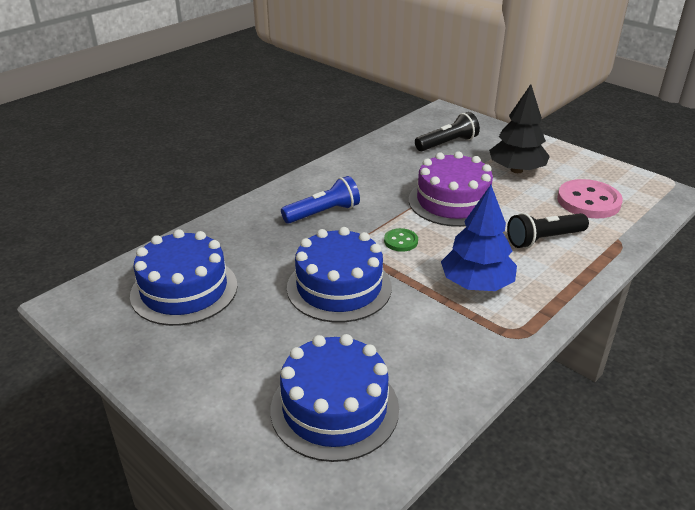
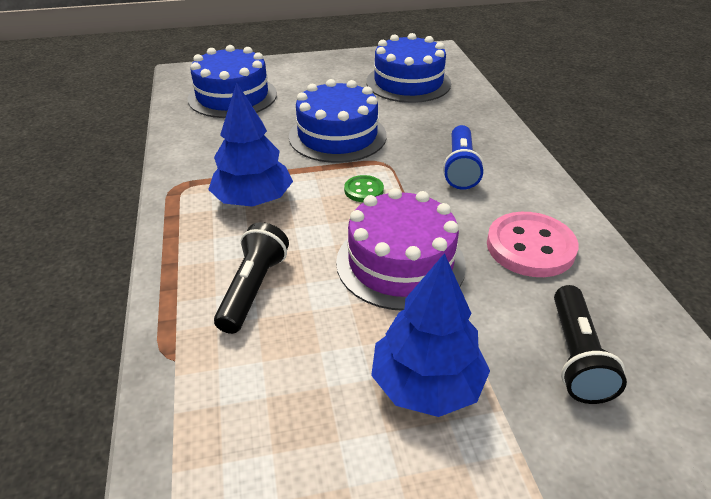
camera: 125 degrees right, 5 degrees up
black tree [489,84,550,173] -> blue tree [371,253,490,417]
pink button [557,179,623,219] -> pink button moved to [487,212,578,277]

